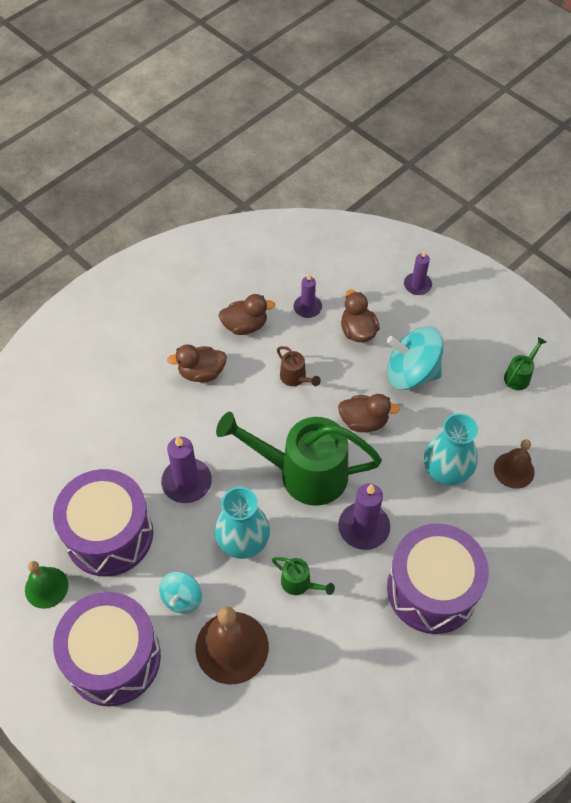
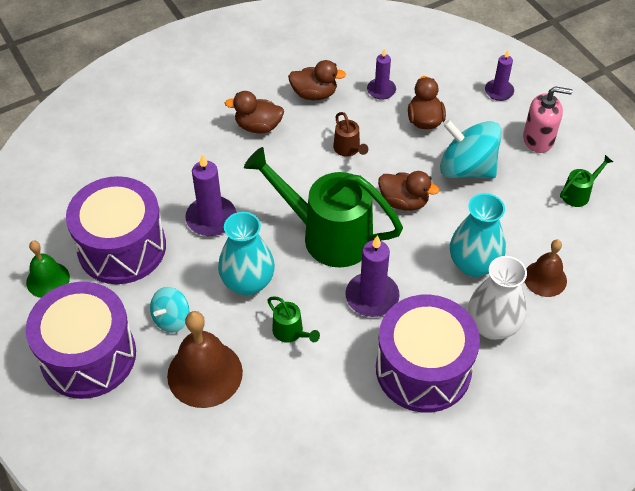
camera: 15 degrees right, 5 degrees down
none -> white vase [468,256,527,340]
none -> pink soap dispenser [523,86,572,153]

